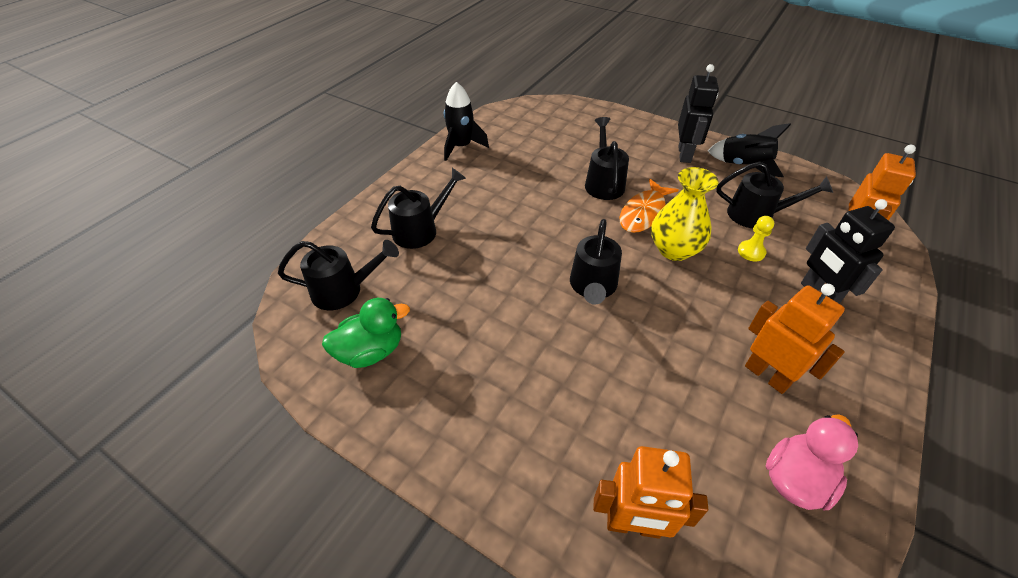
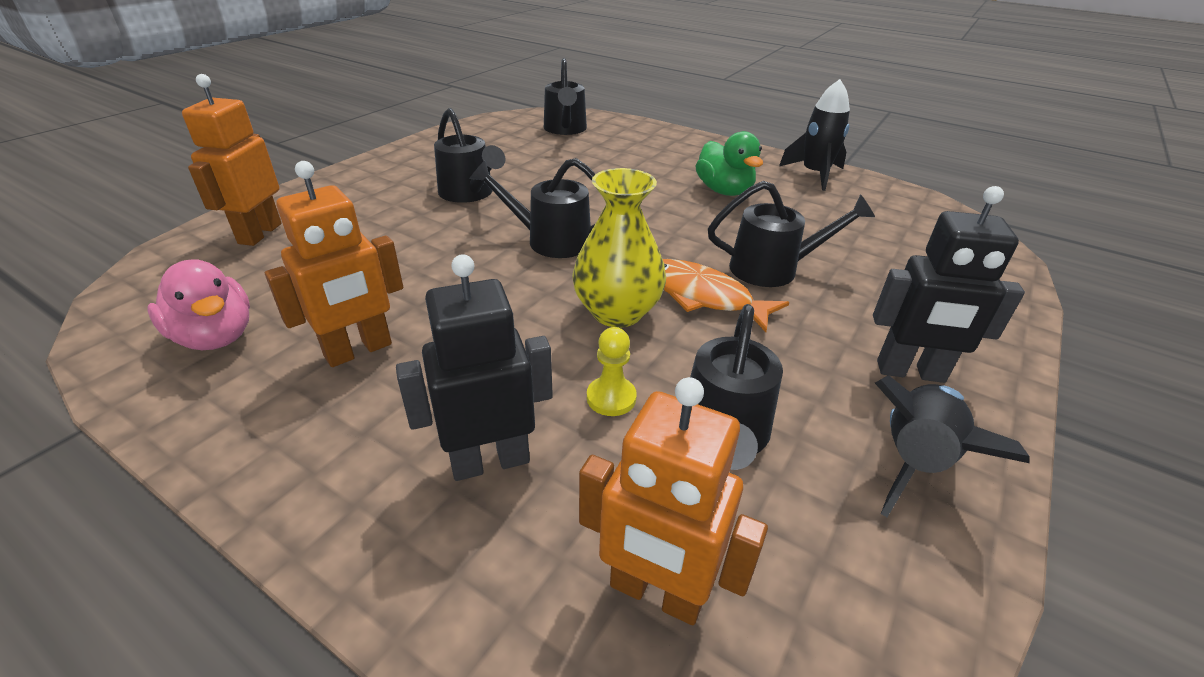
camera: 90 degrees right, 10 degrees down
green duck [322,298,410,368] -> green duck moved to [695,131,763,196]
black watering can [371,168,466,249] -> black watering can moved to [434,108,505,203]

